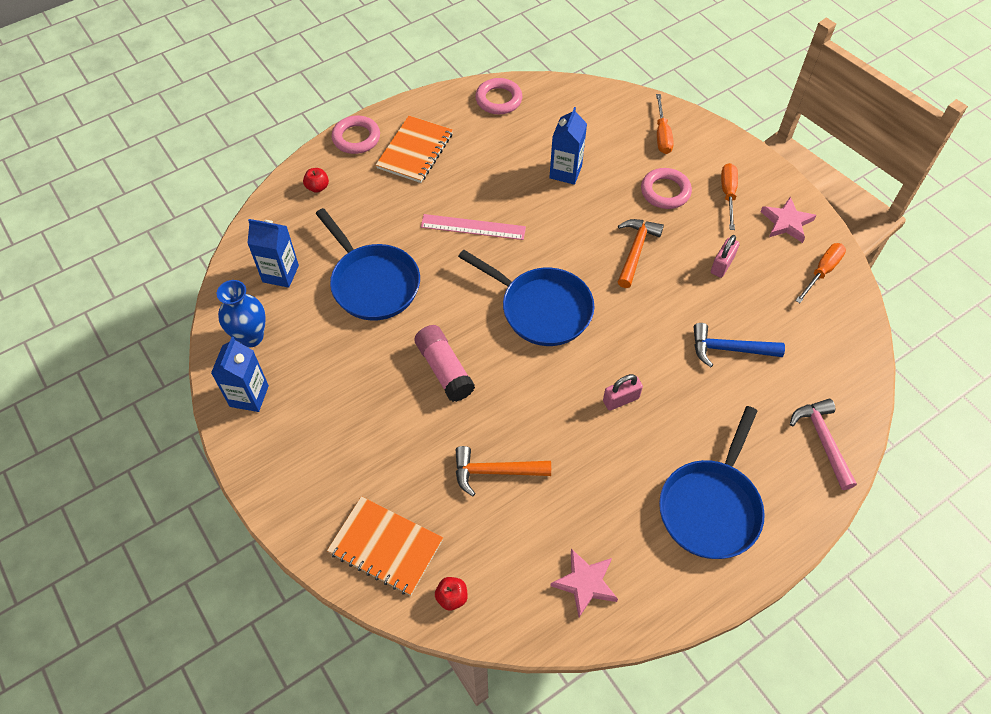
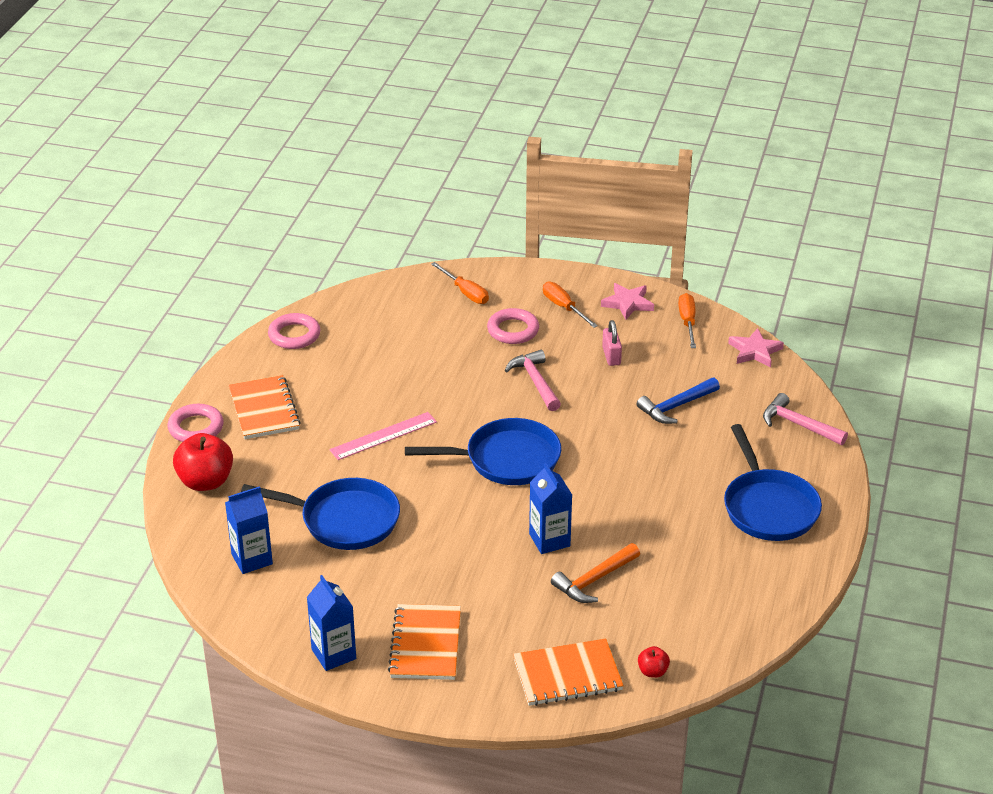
camera: 40 degrees left, 20 degrees down
blue vase [217,280,266,347] -> none
red apple [303,168,329,193] -> red apple [173,433,233,491], size x2.07
pink glue stick [414,325,475,402] -> none
blue carton [549,107,587,185] -> blue carton moved to [529,463,572,554]
pink star [550,549,618,617] -> pink star moved to [728,328,784,367]
pink padlock [603,374,643,411] -> none
orange hammer [618,219,664,288] -> pink hammer [505,350,561,411]
none -> orange notebook [388,604,461,680]

